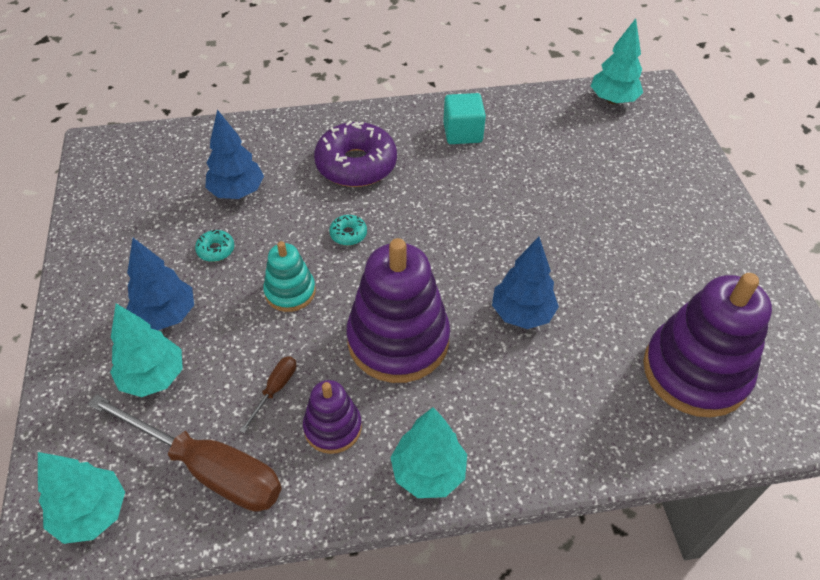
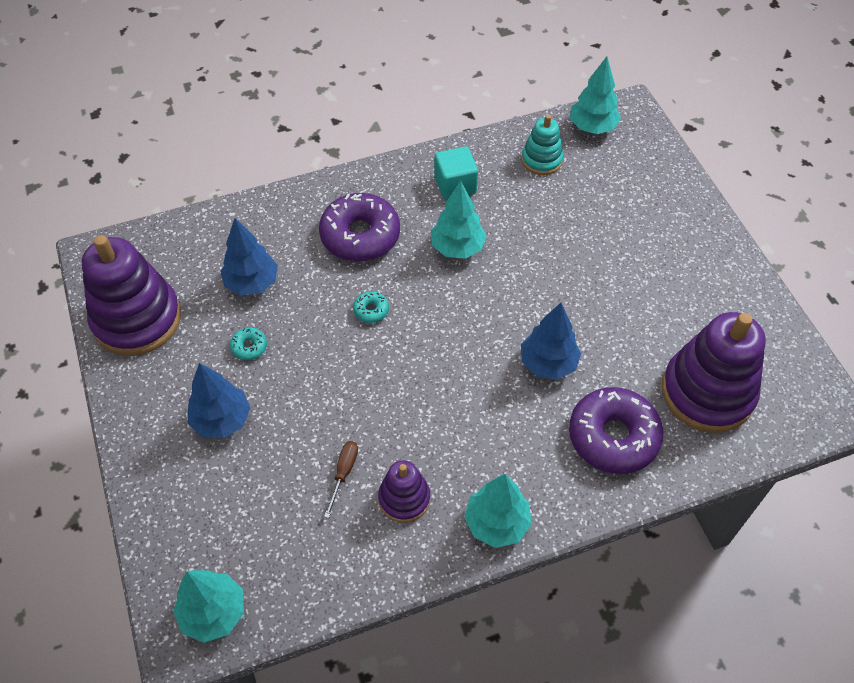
camera: 10 degrees left, 5 degrees up
brown screwdriver [88,394,282,512] -> none
turquoise tree [110,303,183,397] -> turquoise tree moved to [431,181,487,259]
turquoise stacking toy [263,241,316,312] -> turquoise stacking toy moved to [522,115,563,175]
purple stacking toy [347,238,450,383] -> purple stacking toy moved to [82,235,181,356]
none -> purple donut [569,387,663,474]

